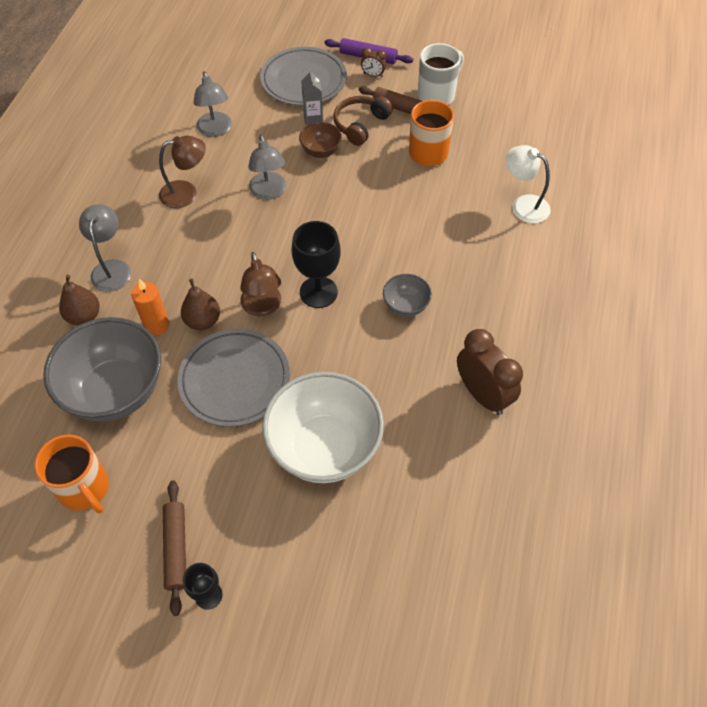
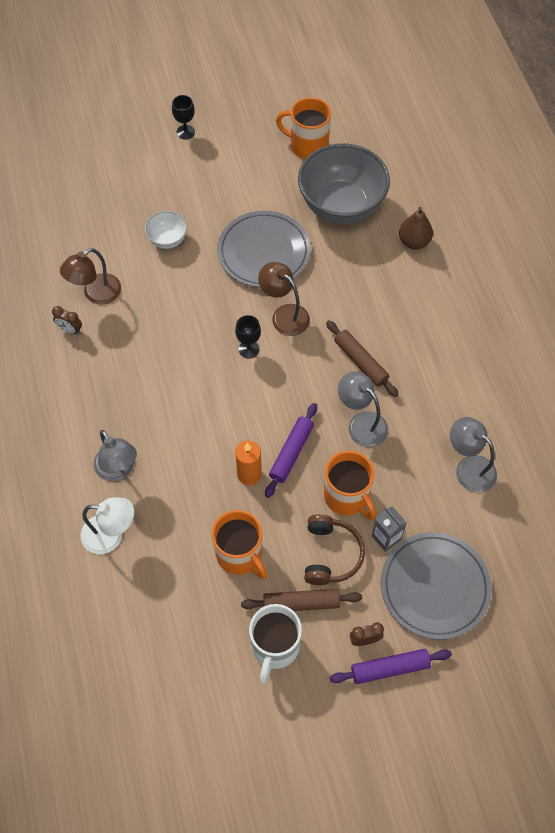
camera: 150 degrees right, 5 degrees up
grey lamp [79,204,131,292] -> grey lamp moved to [94,430,137,482]
orange candle [131,279,169,335] -> orange candle moved to [235,441,262,485]
brown lamp [159,135,206,208] -> brown lamp moved to [60,248,121,305]
brown rolling pin [163,480,186,616] -> brown rolling pin moved to [326,320,399,397]
brown pear [181,278,220,330] -> none
white bowl [262,372,384,483] -> white bowl [145,211,187,249], size x0.46
black goblet [292,221,341,308] -> black goblet [235,315,261,359], size x0.58
brown bowl [299,122,342,158] -> orange mug [324,451,376,520]
grey bowl [383,274,432,317] -> none
brown clock [457,329,523,415] -> brown clock [52,306,82,334], size x0.47
none -> purple rolling pin [265,403,317,498]

